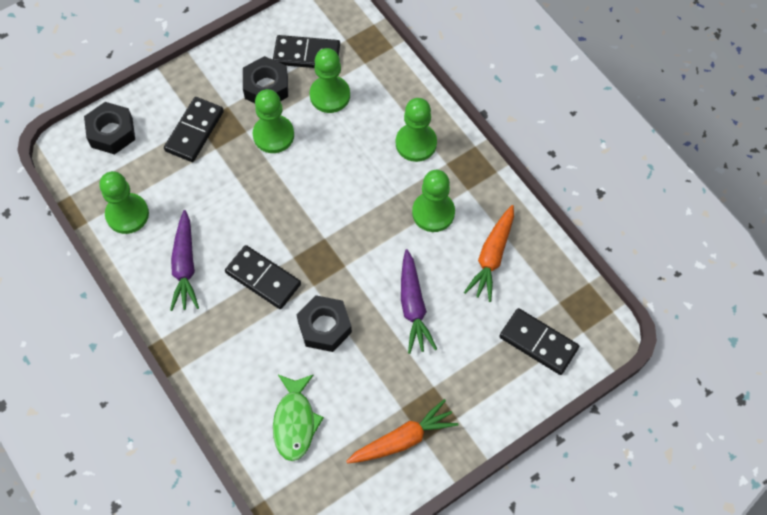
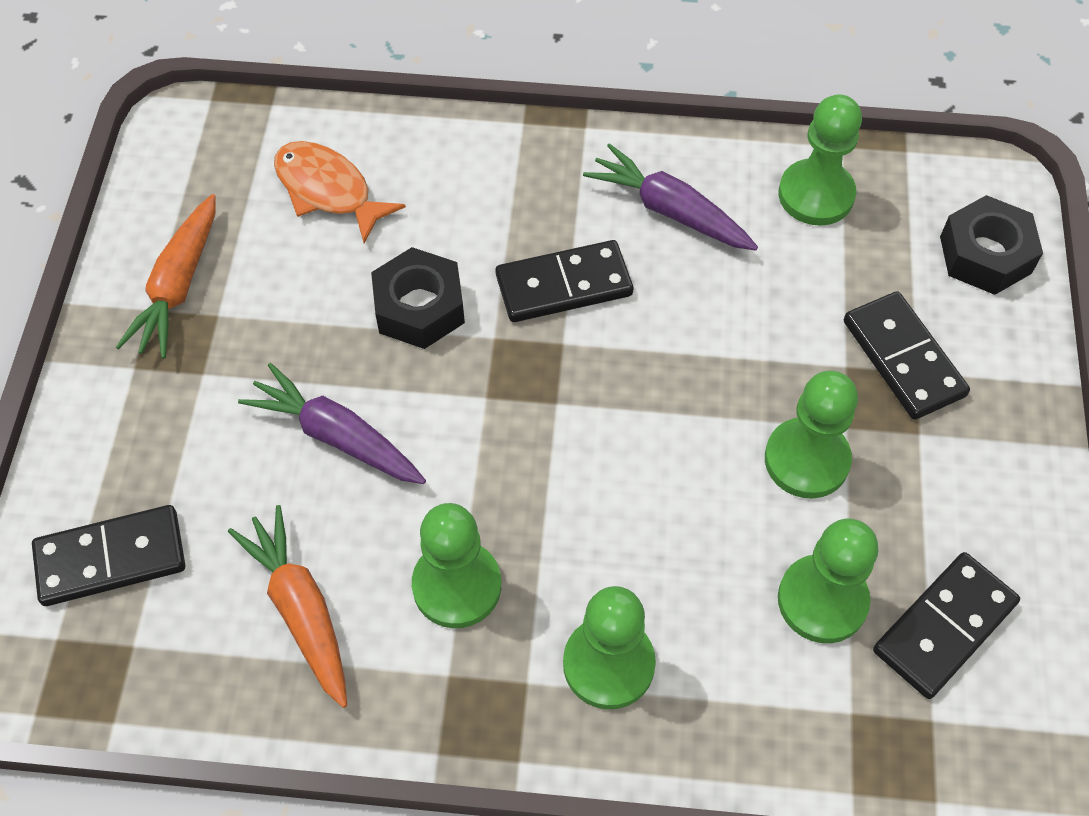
camera: 130 degrees right, 5 degrees down
black nut [243,56,288,103] -> none
green fish [273,374,324,461] -> orange fish [274,141,406,243]

